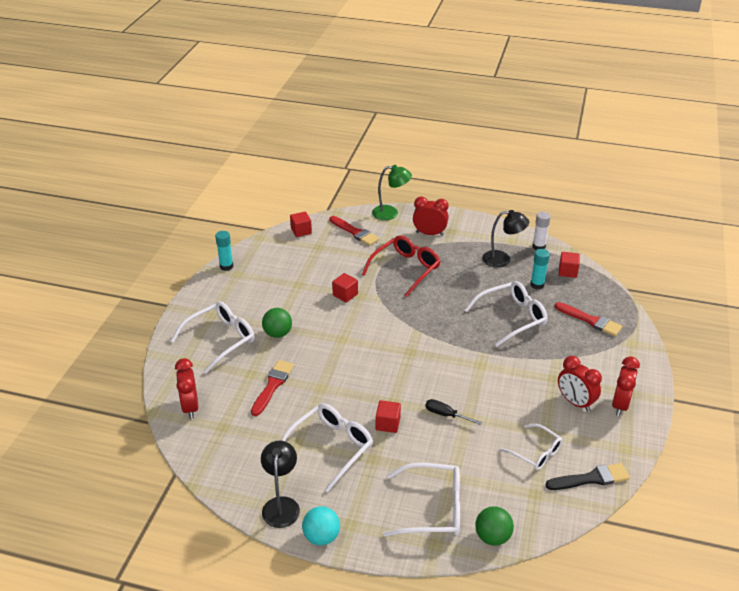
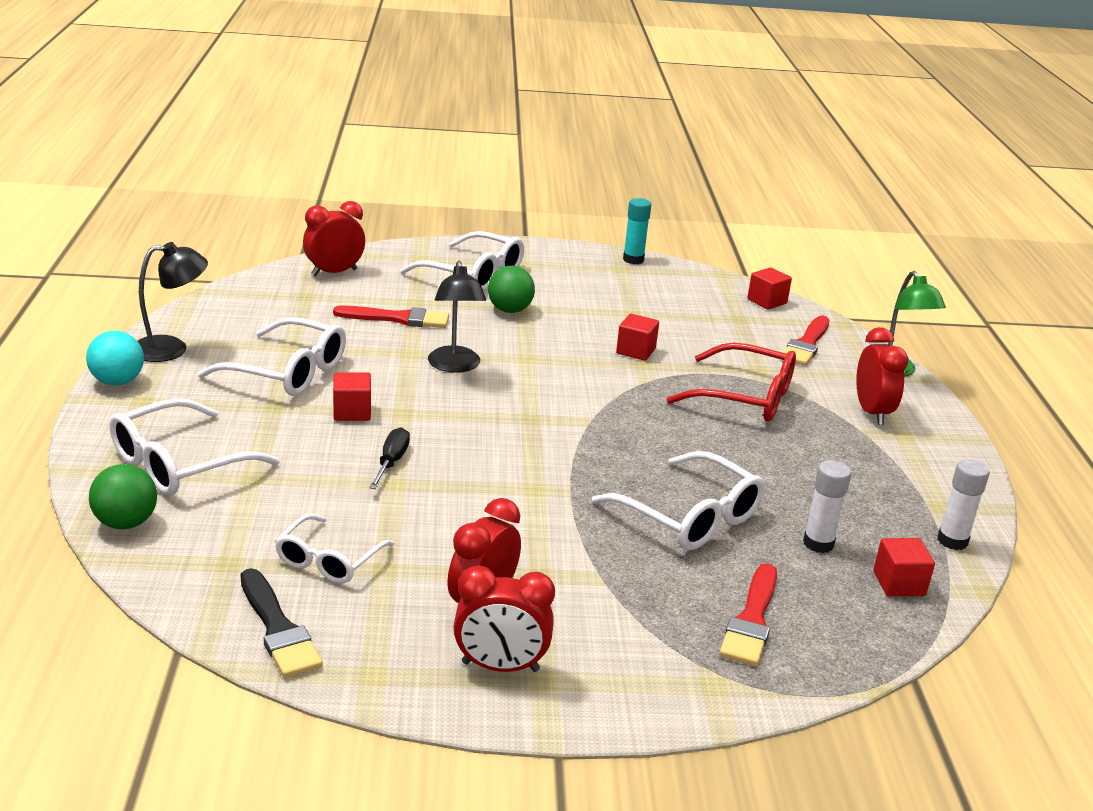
camera: 70 degrees right, 10 degrees down
white glasses [383,463,460,537] -> white glasses turned 60 degrees clockwise [109,398,280,496]
black lamp [482,210,529,268] -> black lamp moved to [428,261,486,373]
turquoise glue stick [530,249,550,289] -> white glue stick [803,460,851,553]

